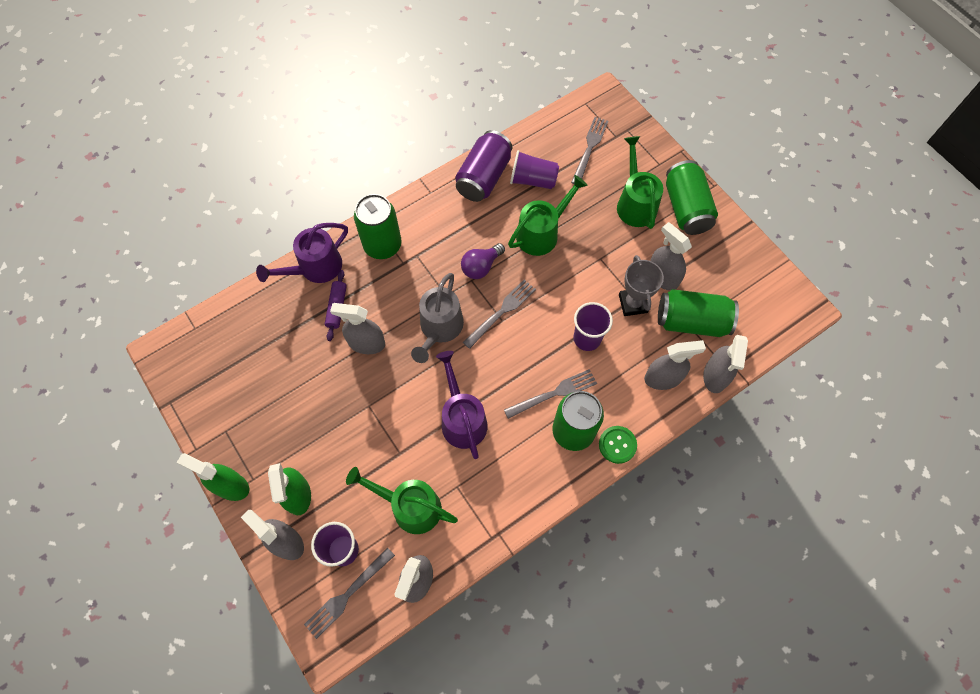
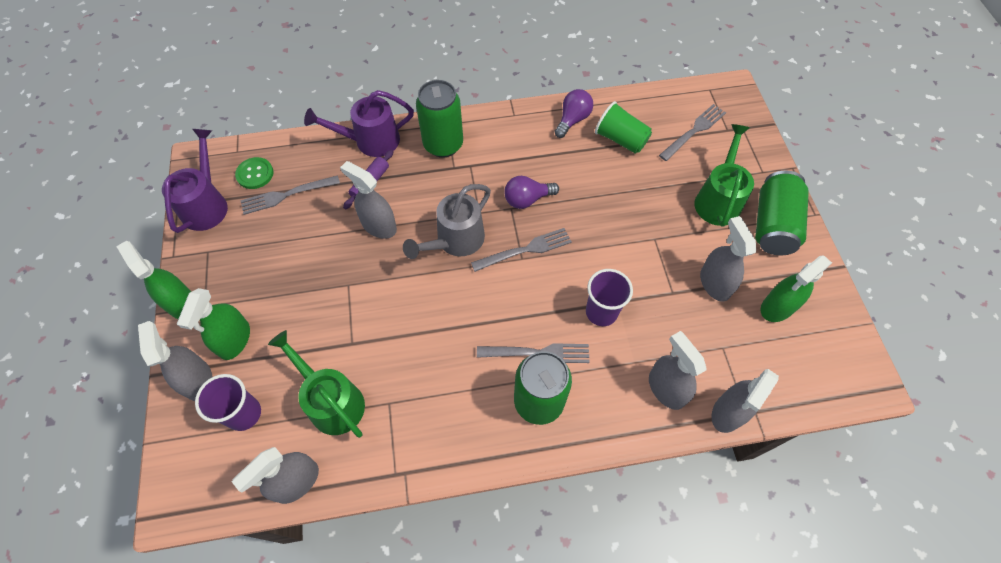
camera: 25 degrees right, 5 degrees down
grey fork [304,547,395,639] -> grey fork moved to [240,175,340,215]
purple watering can [436,351,488,459] -> purple watering can moved to [162,129,228,233]
purple can [455,130,512,202] -> purple light bulb [555,89,593,138]
green watering can [508,175,588,256] -> none
purple cup [510,150,559,189] -> green cup [595,101,652,154]
green button [599,426,637,464] -> green button moved to [235,157,273,189]
grey trophy [619,255,664,316] -> none
grey spray bottle [644,340,706,390] -> grey spray bottle turned 135 degrees counterclockwise [649,331,706,410]
green can [658,289,739,337] -> none
none -> green spray bottle [760,256,832,322]

